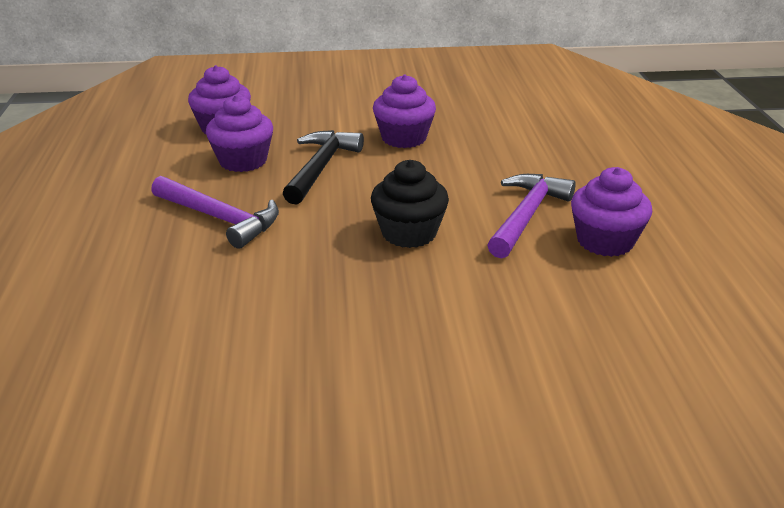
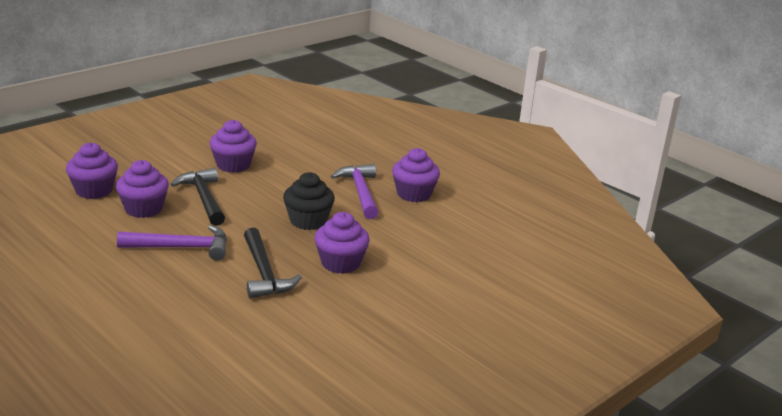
camera: 40 degrees left, 5 degrees down
none -> black hammer [244,228,302,299]
none -> purple cupcake [315,212,370,274]

